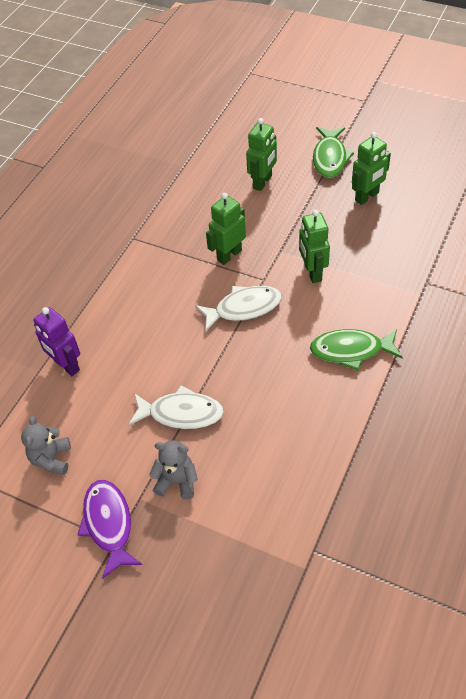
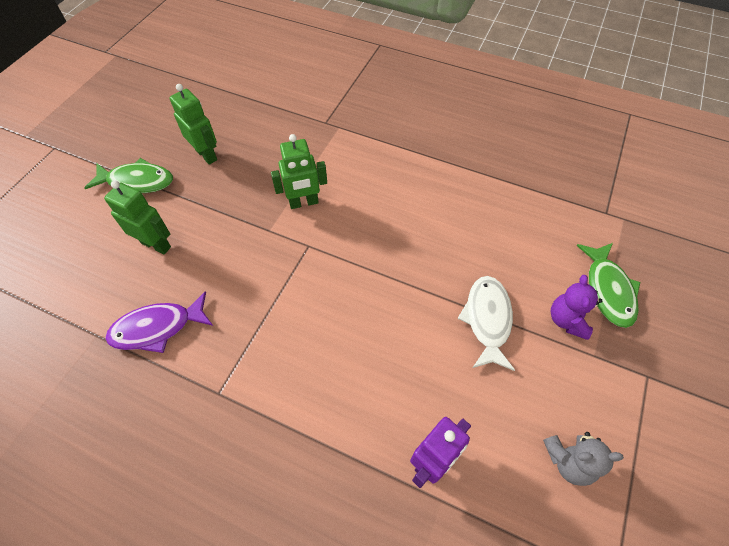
camera: 95 degrees left, 5 degrees up
purple fish [78,480,142,579] -> purple fish moved to [105,291,213,353]
grey teddy bear [149,441,198,499] -> purple teddy bear [551,275,602,340]
white fish [195,286,282,332] -> none
green robot [206,193,246,265] -> none
green fish [310,329,403,371] -> green fish moved to [576,243,640,328]

